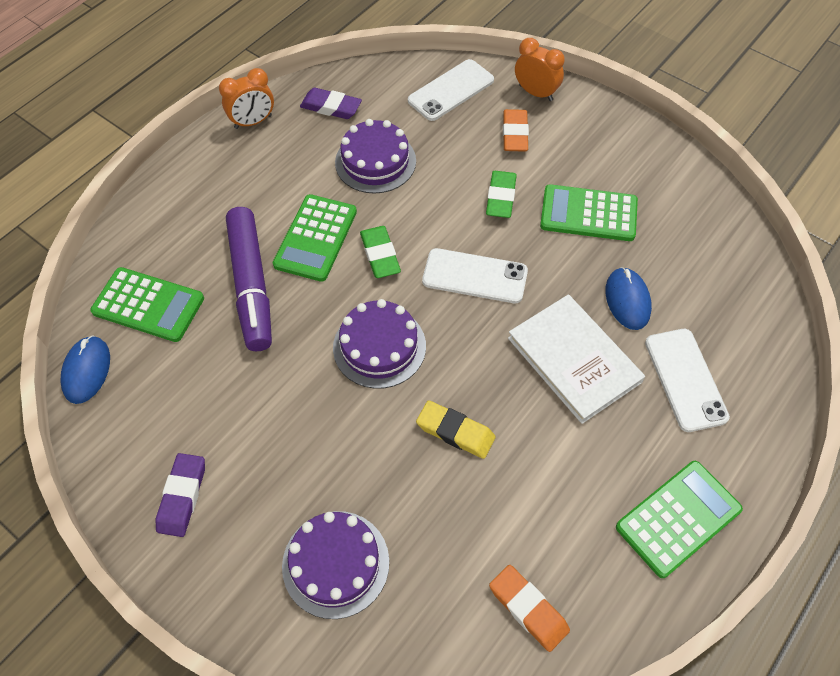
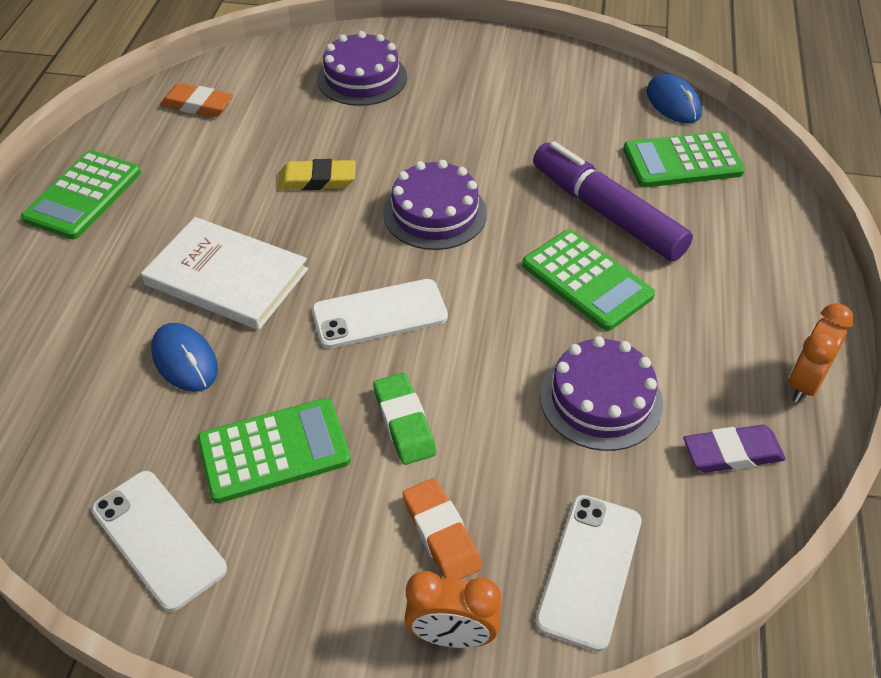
camera: 150 degrees right, 10 degrees down
purple eraser [156,453,205,537] -> none
green calculator [273,194,357,282] -> green calculator turned 150 degrees clockwise [522,229,655,331]
green eraser [360,226,401,278] -> none
white phone [645,329,730,432] -> white phone moved to [91,471,227,612]

